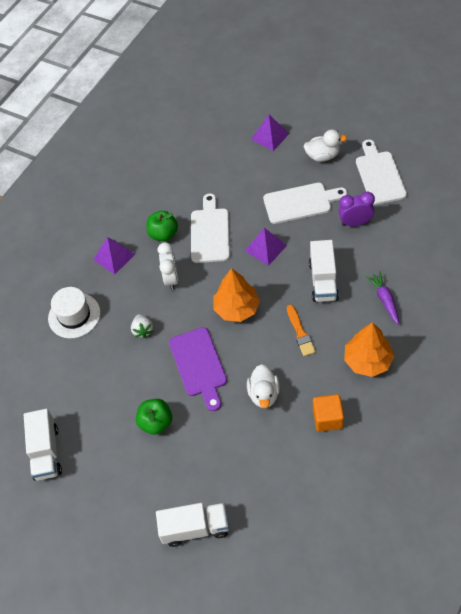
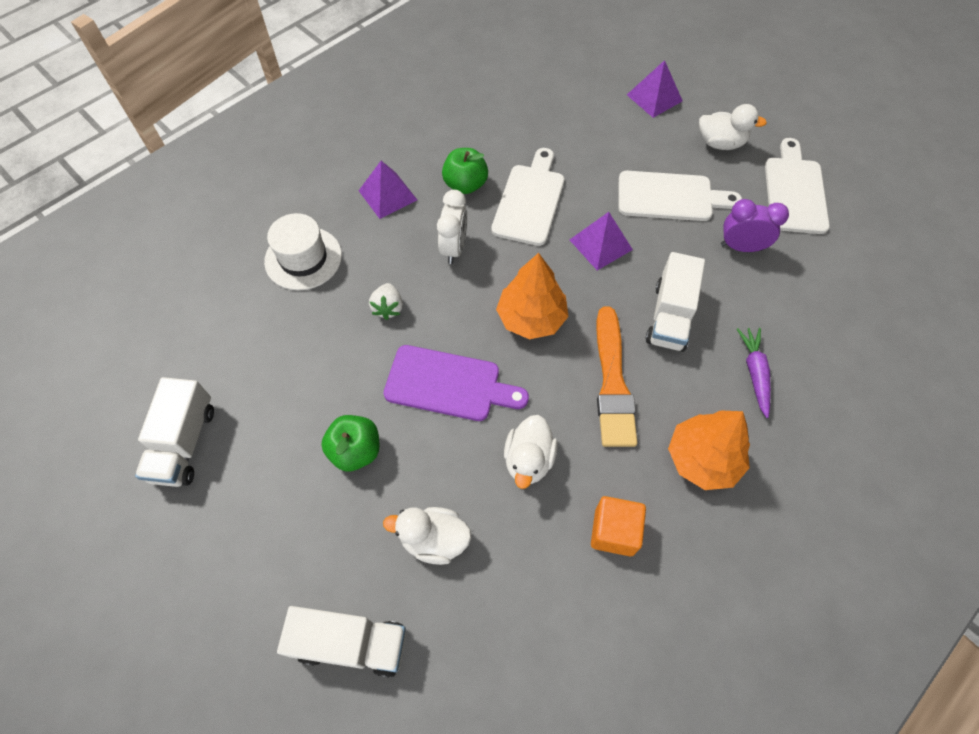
camera: 10 degrees right, 5 degrees up
purple cutting board [169,327,227,411] -> purple cutting board turned 75 degrees counterclockwise [384,345,529,421]
orange brush [287,305,316,356] -> orange brush [597,307,637,447], size x1.65
none -> white duck [383,507,472,565]

